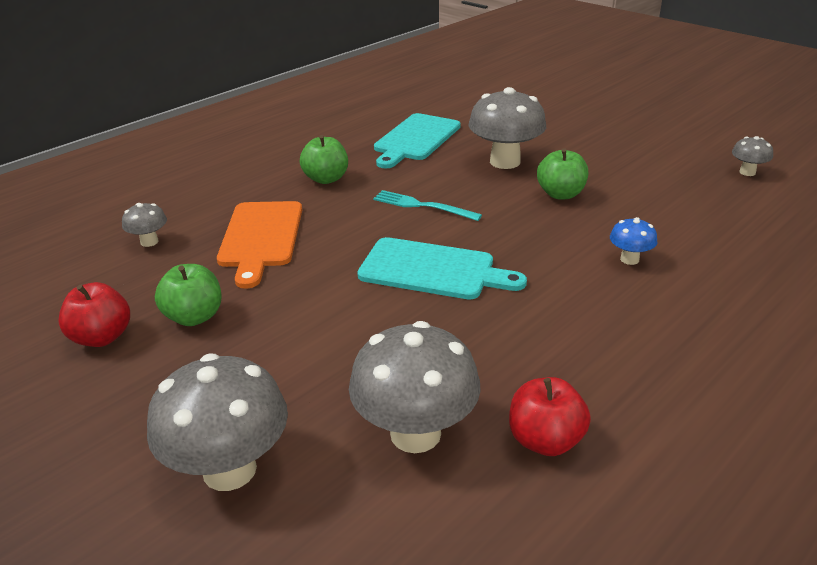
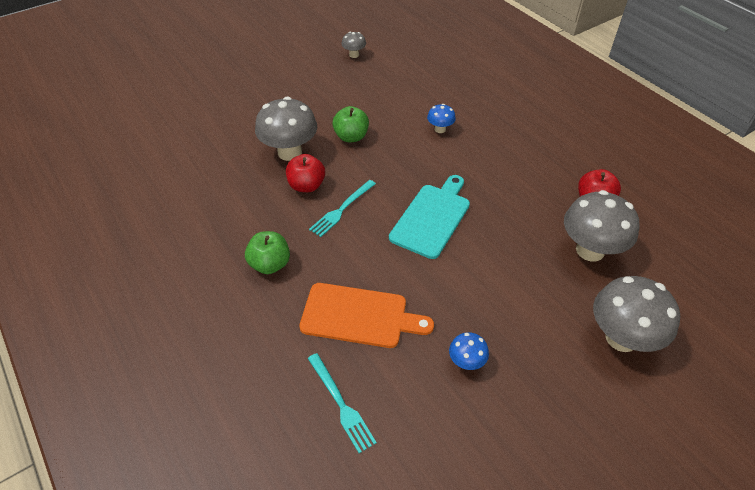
camera: 80 degrees left, 15 degrees up
red apple [58,282,130,347] -> red apple moved to [286,154,325,192]
grey mushroom [122,203,167,247] -> turquoise fork [308,353,377,453]
green apple [155,264,221,326] -> blue mushroom [449,332,489,370]
turquoise cutting board [374,113,461,169] -> none

